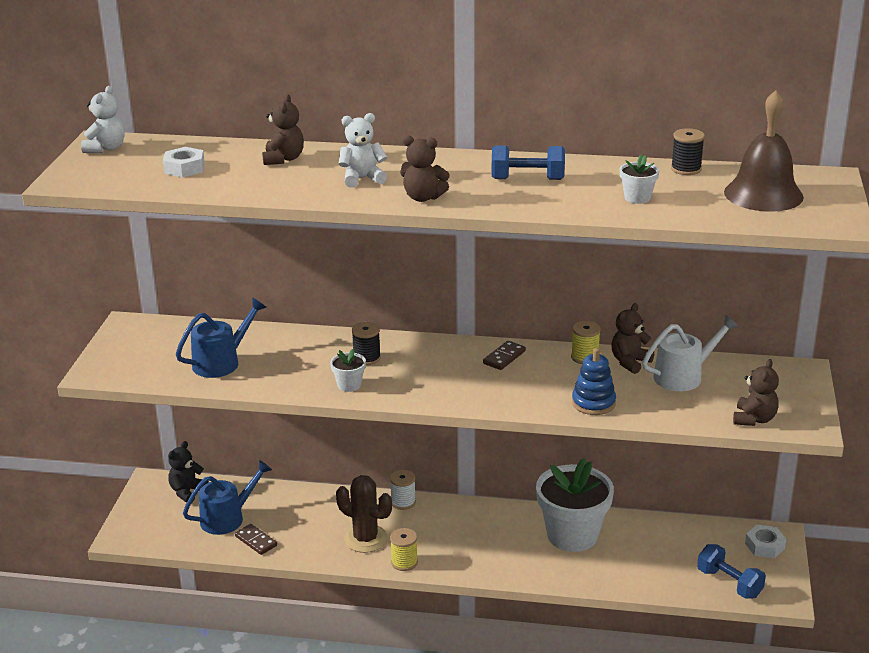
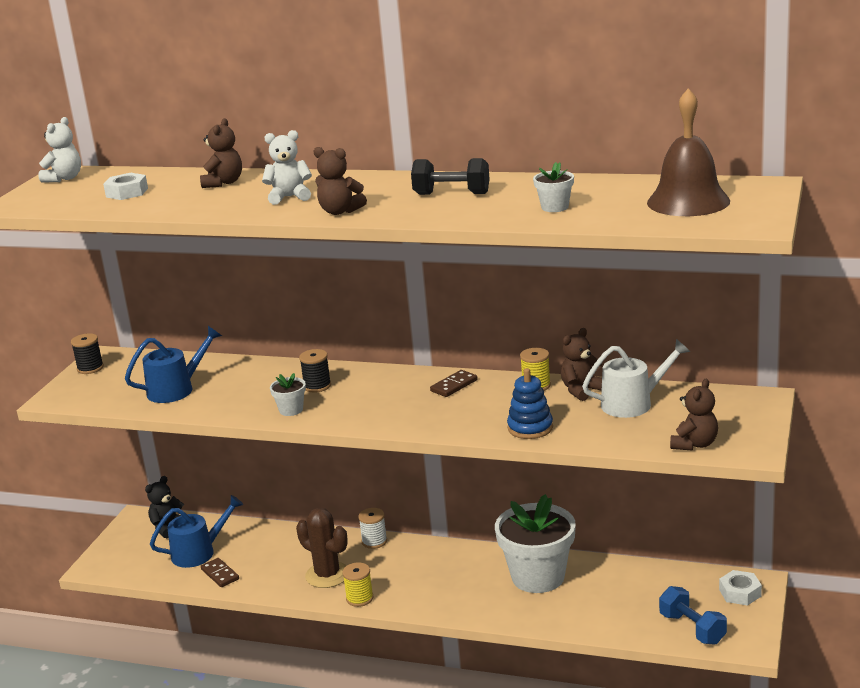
camera: 10 degrees right, 5 degrees down
blue dumbbell [492,145,565,180] -> black dumbbell [411,158,490,195]
black spool [671,128,705,175] -> black spool moved to [71,333,104,374]

